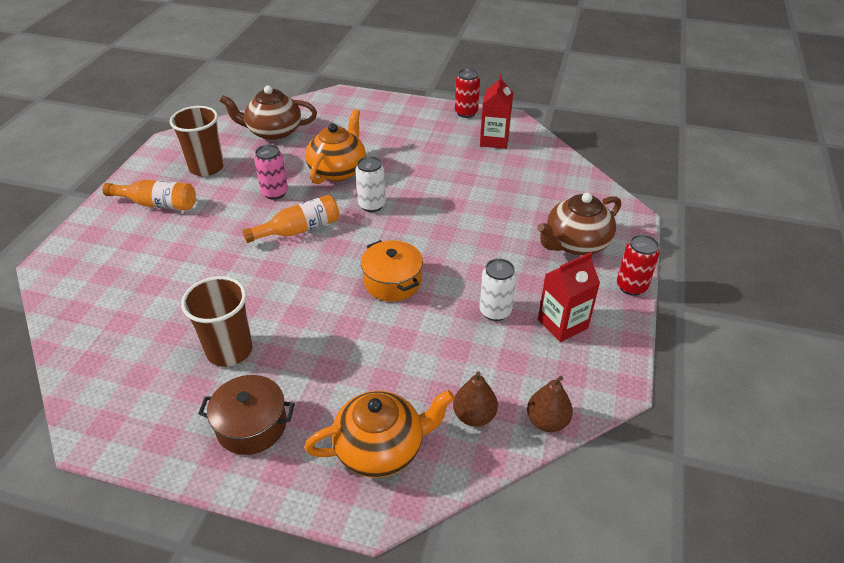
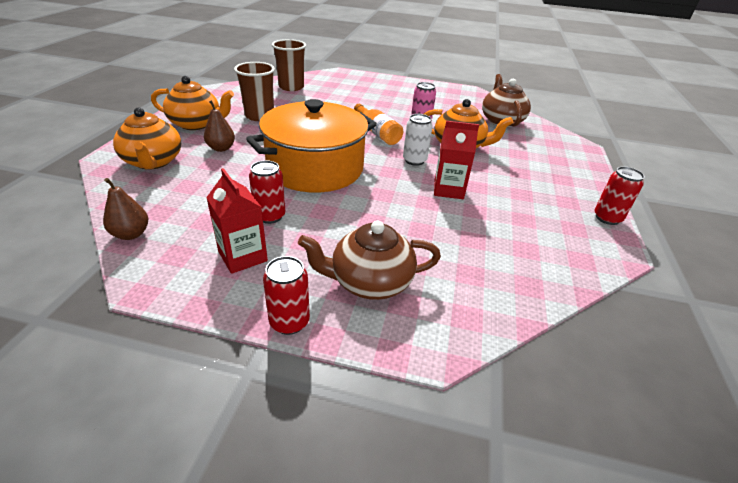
camera: 85 degrees right, 5 degrees down
orange bottle [102,180,196,210] -> none
brown cup [170,106,224,176] -> brown cup moved to [272,39,306,91]
brown pot [198,375,295,455] -> orange teapot [151,76,234,130]
orange pot [361,240,423,302] -> orange pot [246,99,377,192], size x2.01
brown pear [453,371,498,427] -> brown pear moved to [204,100,235,152]
white can [479,258,517,321] -> red can [249,160,285,224]
red carton [480,74,513,149] -> red carton moved to [434,121,479,199]
brown teapot [537,193,621,255] -> brown teapot turned 60 degrees counterclockwise [298,221,441,300]

